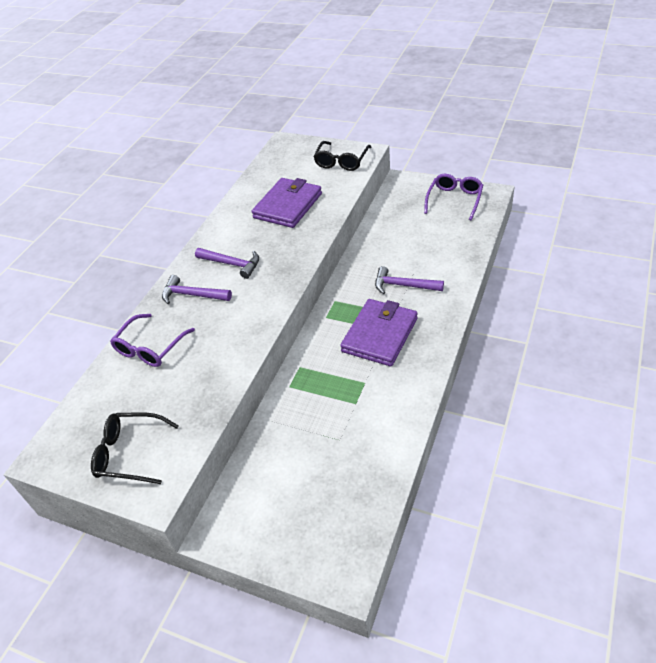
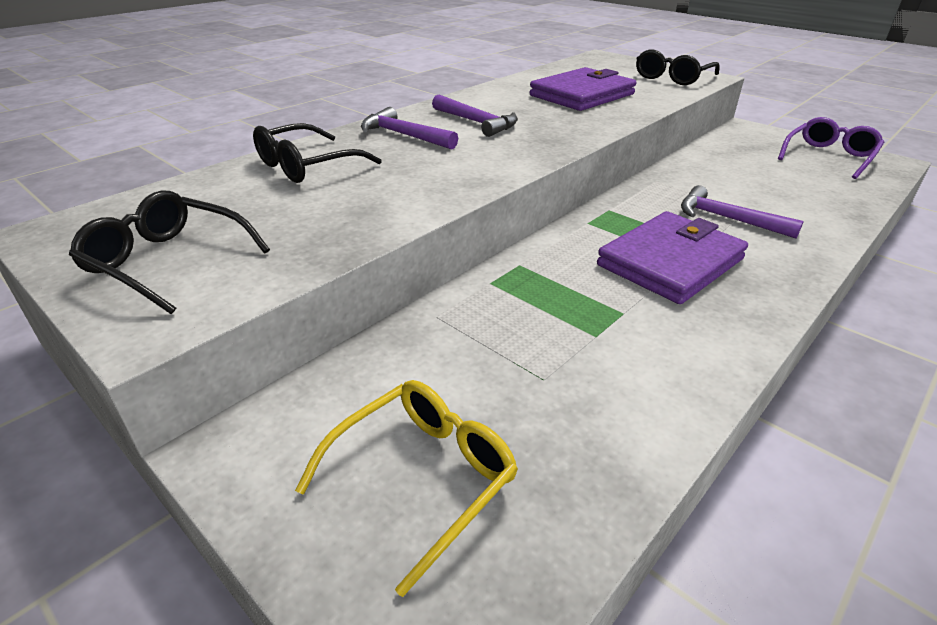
camera: 15 degrees right, 10 degrees down
purple glasses [110,314,195,367] -> black glasses [253,123,382,183]
none -> yellow glasses [295,380,518,597]

